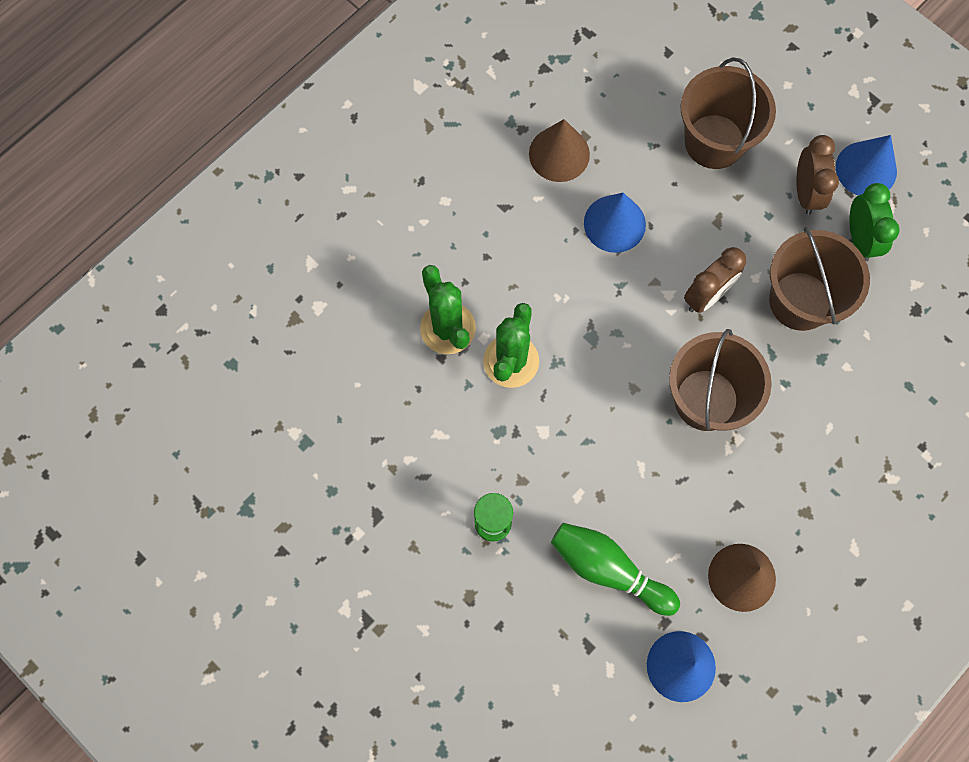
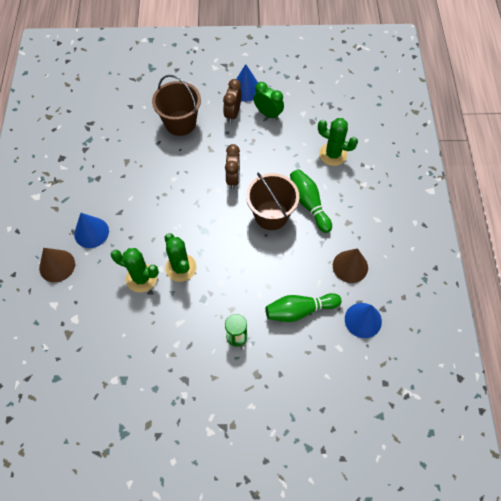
camera: 45 degrees left, 10 degrees down
brown cone [529,119,590,182] -> brown cone moved to [39,248,75,282]
blue cone [584,193,646,253] -> blue cone moved to [74,213,109,248]
brown bucket [769,227,870,331] -> none
brown clock [796,135,839,215] -> brown clock turned 120 degrees counterclockwise [223,79,242,123]
none -> green bowling pin [290,169,332,233]
none -> green cactus [318,118,358,166]

